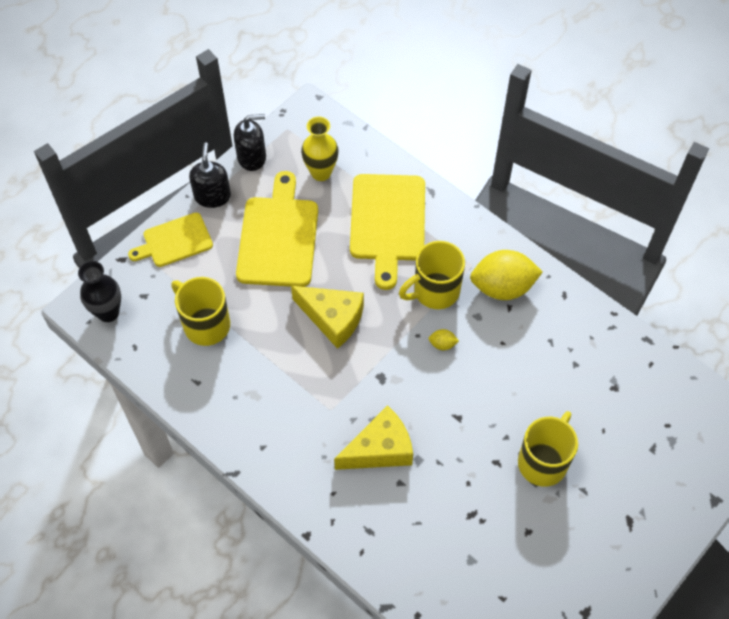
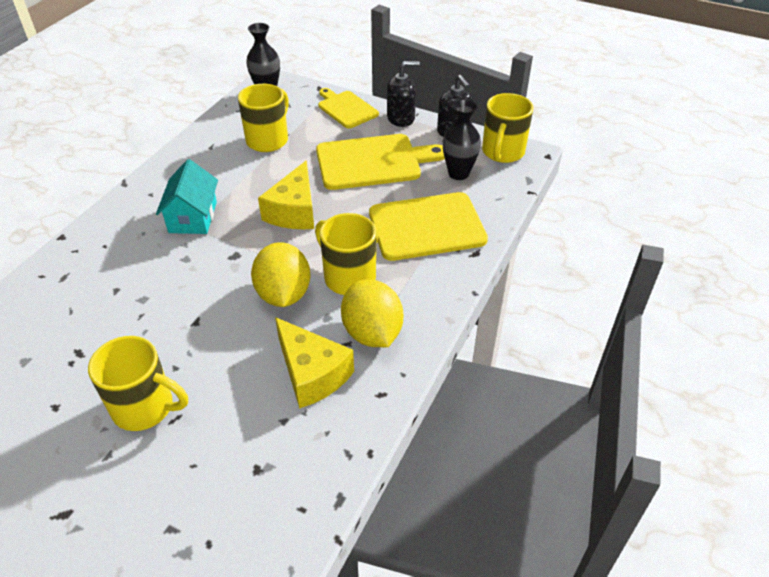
camera: 75 degrees right, 15 degrees down
yellow vase [301,116,339,181] -> black vase [443,99,481,180]
yellow cheese [334,405,413,470] -> yellow cheese moved to [275,317,354,409]
yellow lemon [428,329,459,350] -> yellow lemon [251,242,310,307], size x2.43
none -> turquoise house [156,159,218,234]
none -> yellow mug [482,93,534,163]

